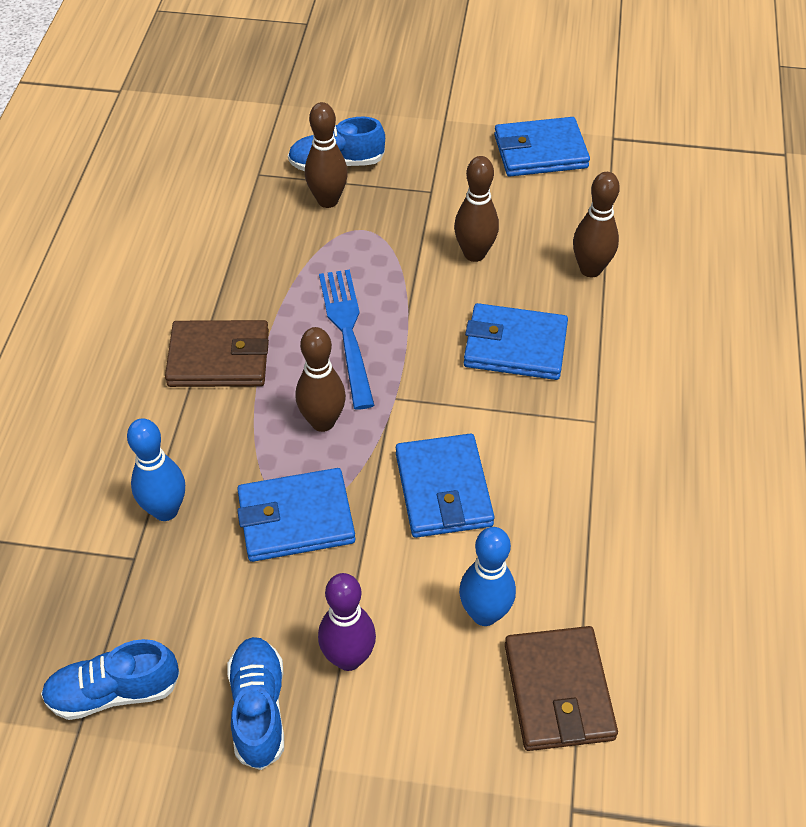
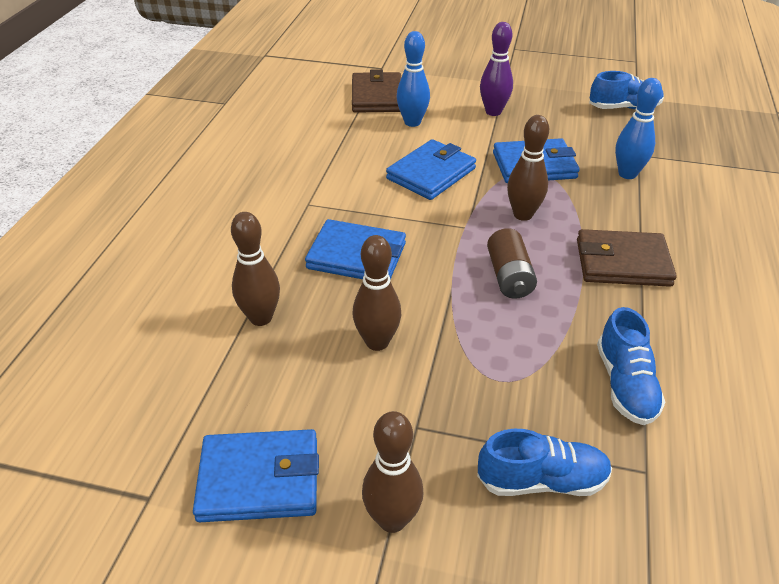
camera: 175 degrees left, 10 degrees down
blue shoe [227,637,284,770] -> blue shoe moved to [597,307,666,425]
brown bowling pin [305,102,348,208] -> brown bowling pin moved to [362,411,424,533]
blue fork [319,270,375,410] -> brown battery [487,228,537,299]
blue wallet [396,434,495,538] -> blue wallet turned 45 degrees clockwise [386,139,476,200]

